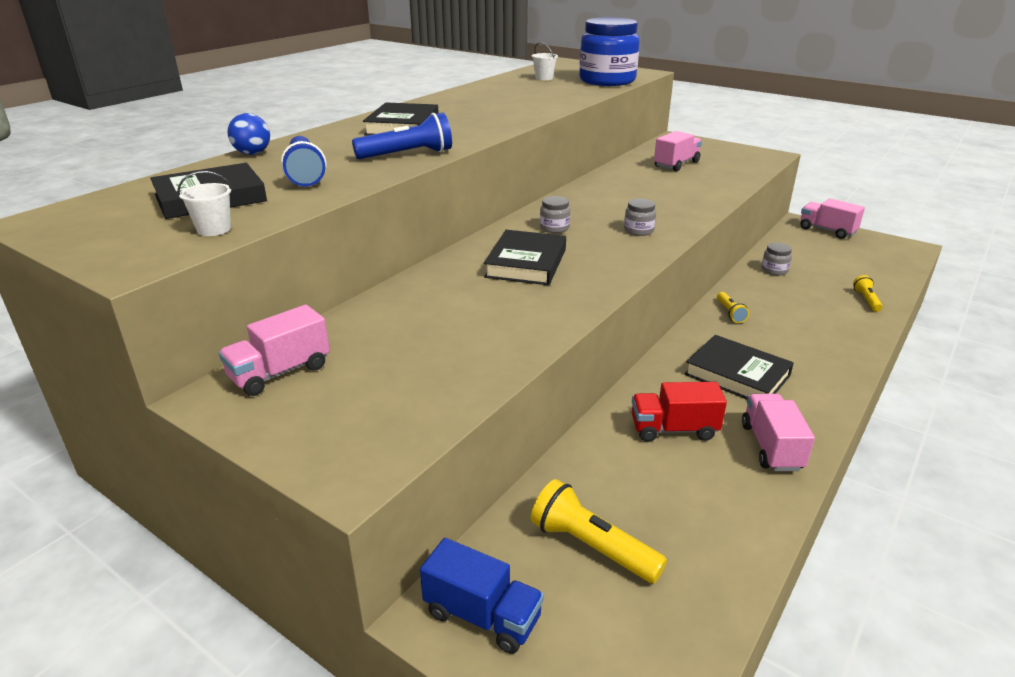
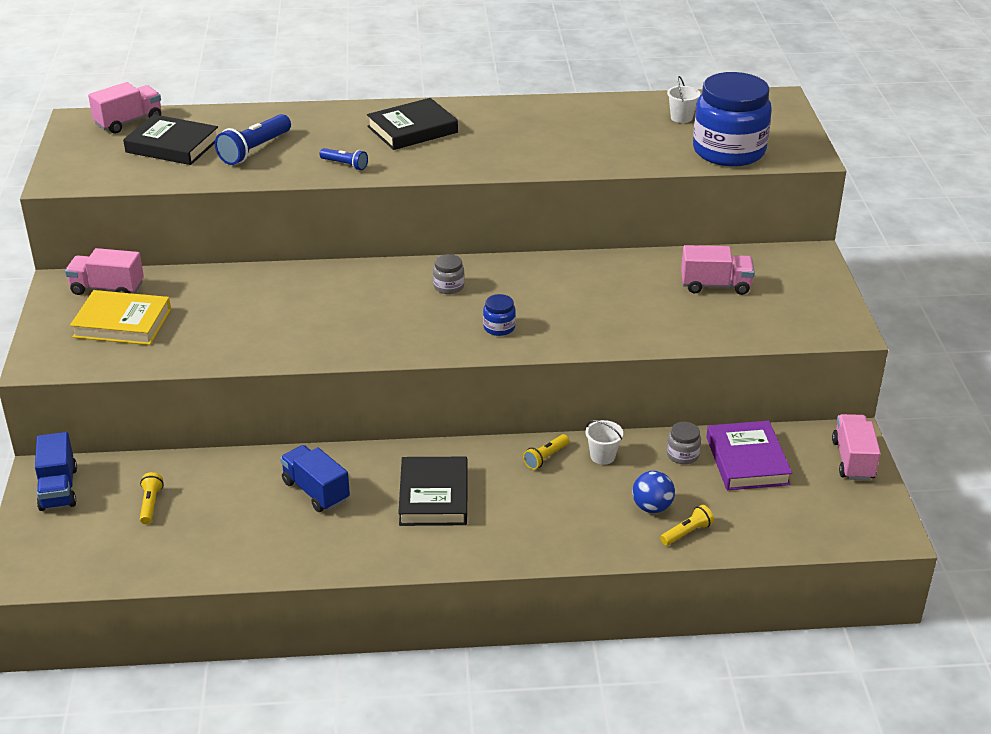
camera: 50 degrees right, 5 degrees up
white bucket [177,171,232,236] -> white bucket moved to [585,420,623,465]
blue ball [227,113,270,155] -> blue ball moved to [632,471,675,513]
blue flashlight [352,112,452,159] -> blue flashlight [319,148,368,170], size x0.56
black book [484,230,566,285] -> none
yellow flashlight [531,479,667,583] -> yellow flashlight [140,472,164,524], size x0.56
grey jar [624,198,656,236] -> blue jar [483,294,516,336]
red truck [632,382,727,442] -> blue truck [280,445,350,512]
pink truck [742,394,815,471] -> pink truck moved to [88,82,161,134]
none -> yellow book [70,290,171,345]
none -> purple book [706,421,792,490]

